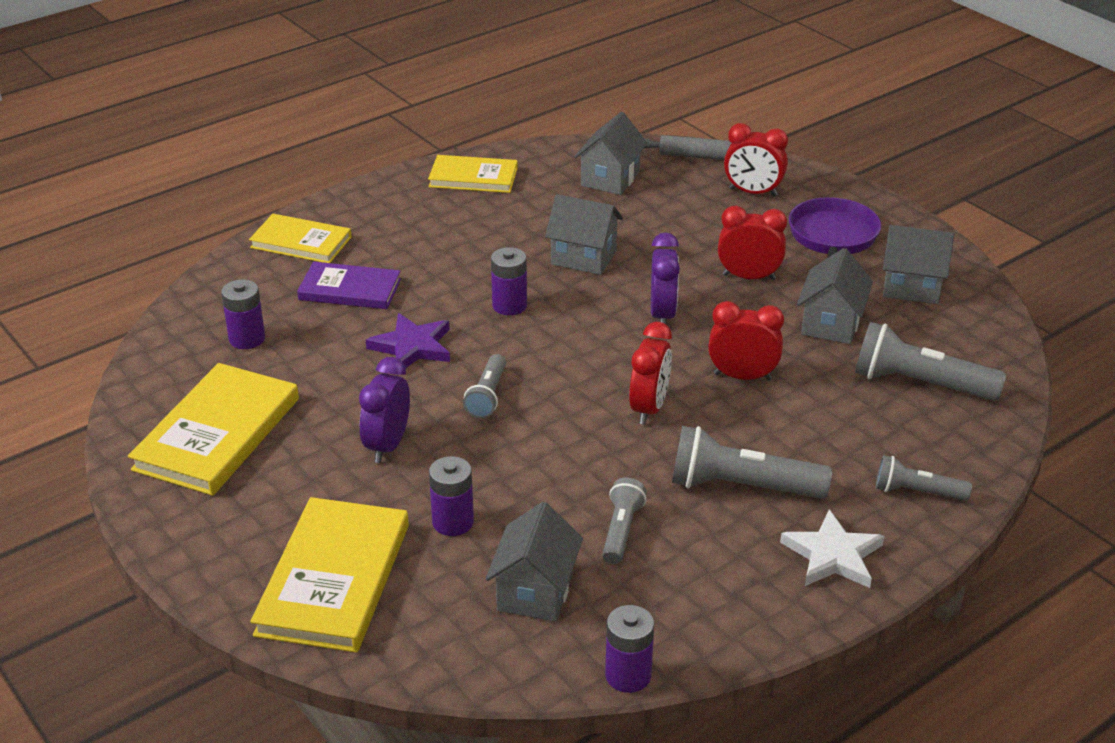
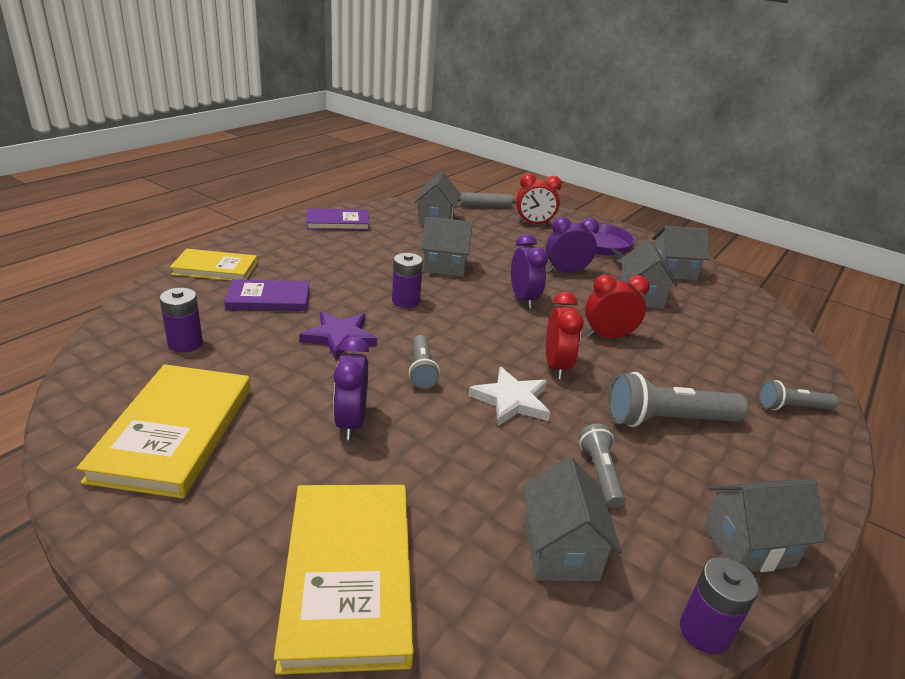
camera: 20 degrees left, 5 degrees down
yellow book [428,155,518,193] -> purple book [306,208,370,230]
purple battery [429,456,474,536] -> none
red clock [718,206,787,280] -> purple clock [546,217,599,273]
white star [780,509,884,588] -> white star moved to [468,367,550,426]
grey flashlight [855,322,1006,401] -> none
none -> grey house [704,479,826,572]

